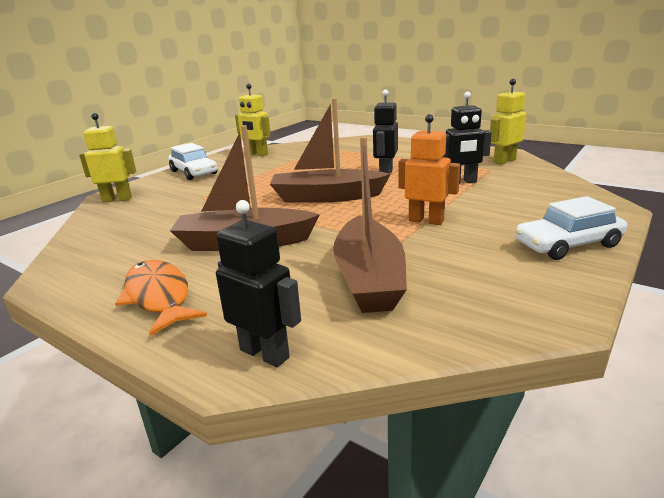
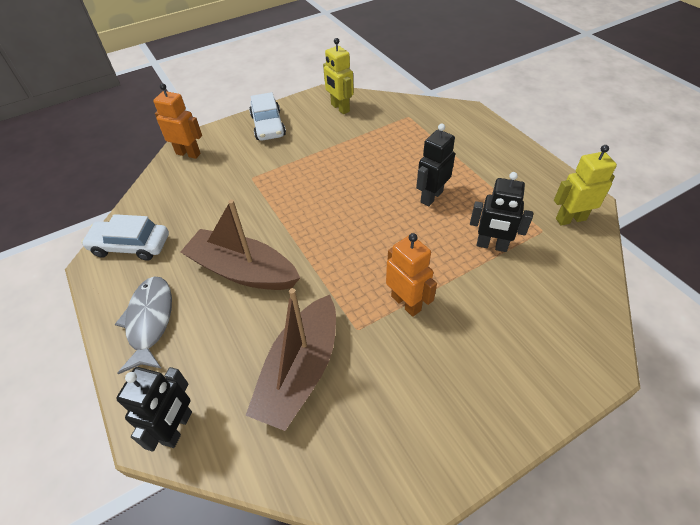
camera: 25 degrees right, 25 degrees up
yellow robot [79,113,136,202] -> orange robot [153,83,202,159]
orange fish [115,260,207,336] -> grey fish [115,277,172,374]
black robot [216,200,301,367] -> black robot turned 45 degrees clockwise [116,367,192,452]
brown boat [270,98,391,203] -> none
white car [515,196,627,260] -> white car moved to [81,214,169,261]

